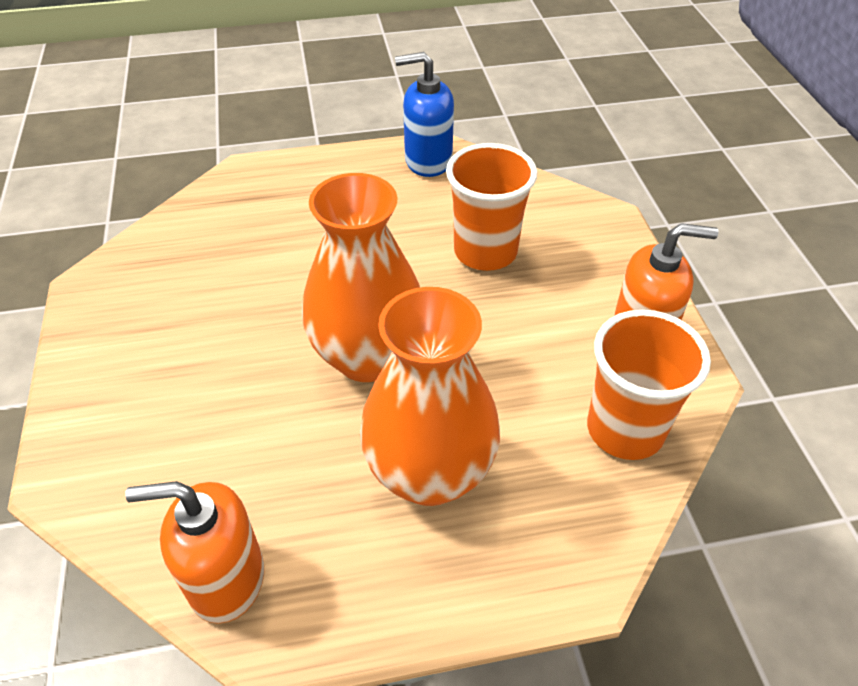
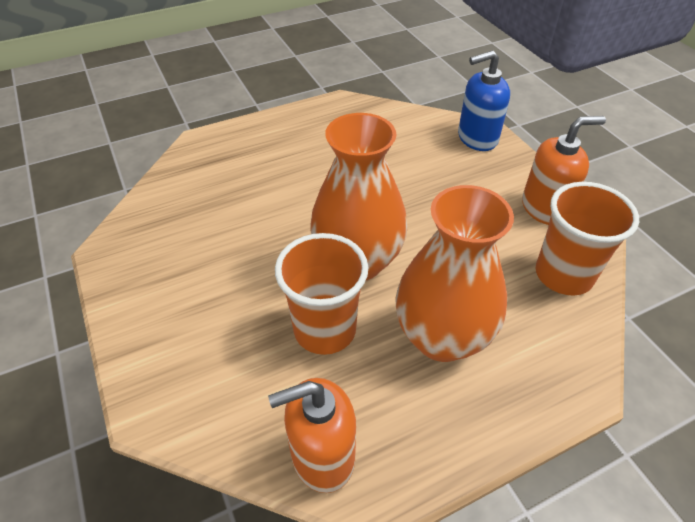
camera: 15 degrees left, 0 degrees up
blue soap dispenser [395,52,454,177] -> blue soap dispenser moved to [458,50,510,151]
orange cup [446,143,537,271] -> orange cup moved to [275,233,368,355]

